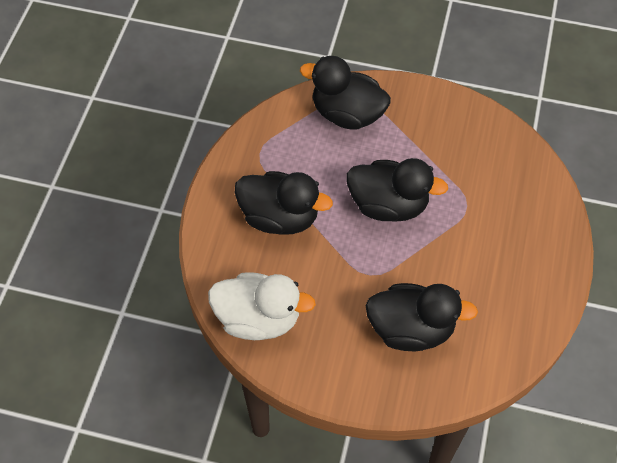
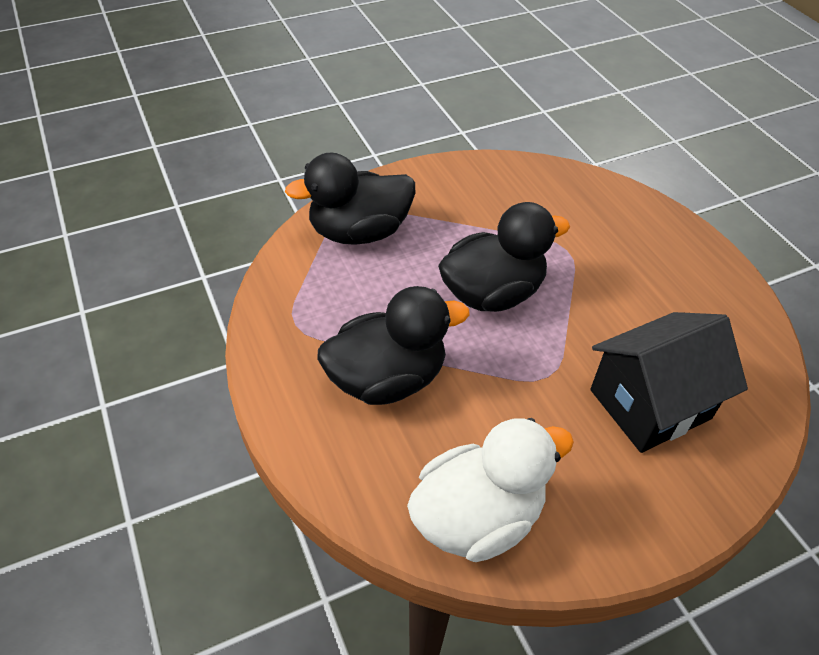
camera: 40 degrees left, 10 degrees down
black duck [365,283,478,351] -> black house [590,312,748,453]

